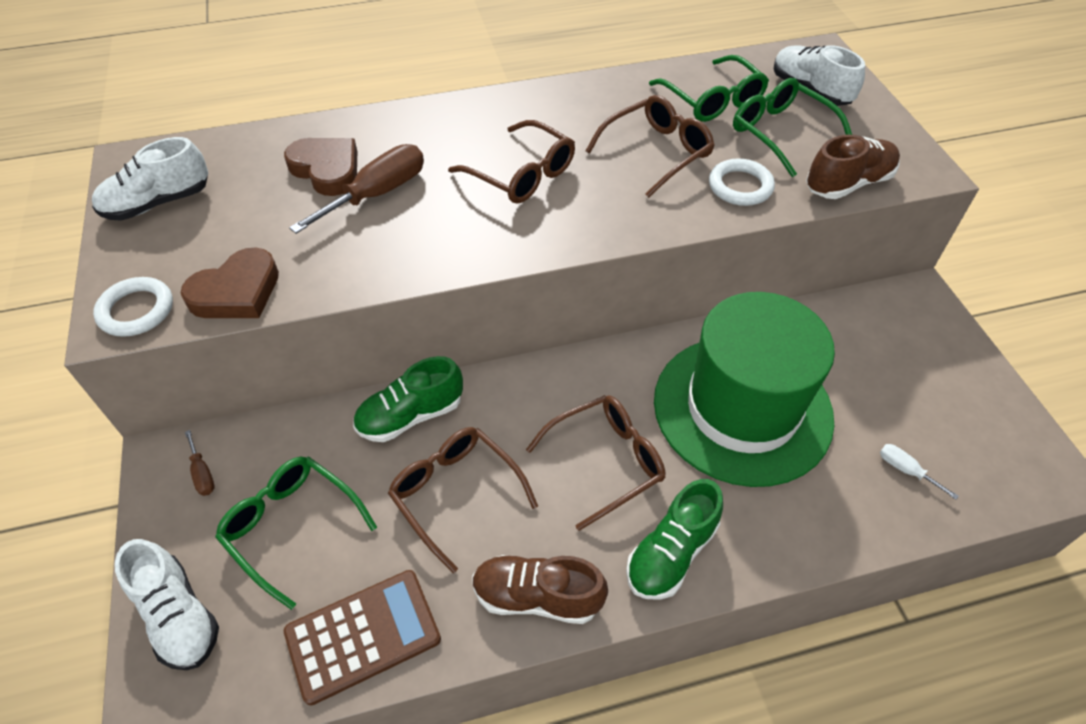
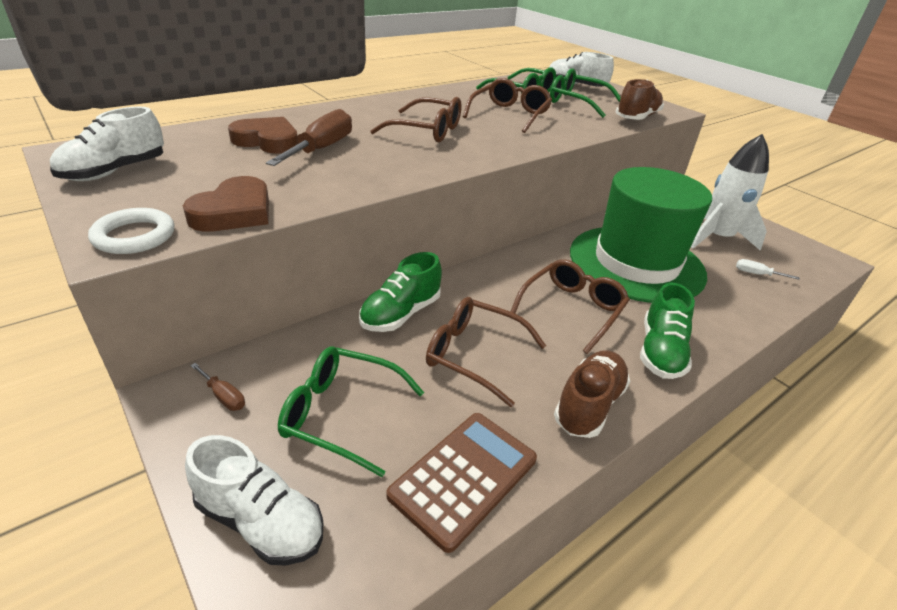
camera: 25 degrees left, 15 degrees down
brown shoe [472,555,608,624] -> brown shoe turned 135 degrees clockwise [554,351,630,438]
white ring [709,158,775,206] -> none
none -> white rocket [691,134,769,251]

